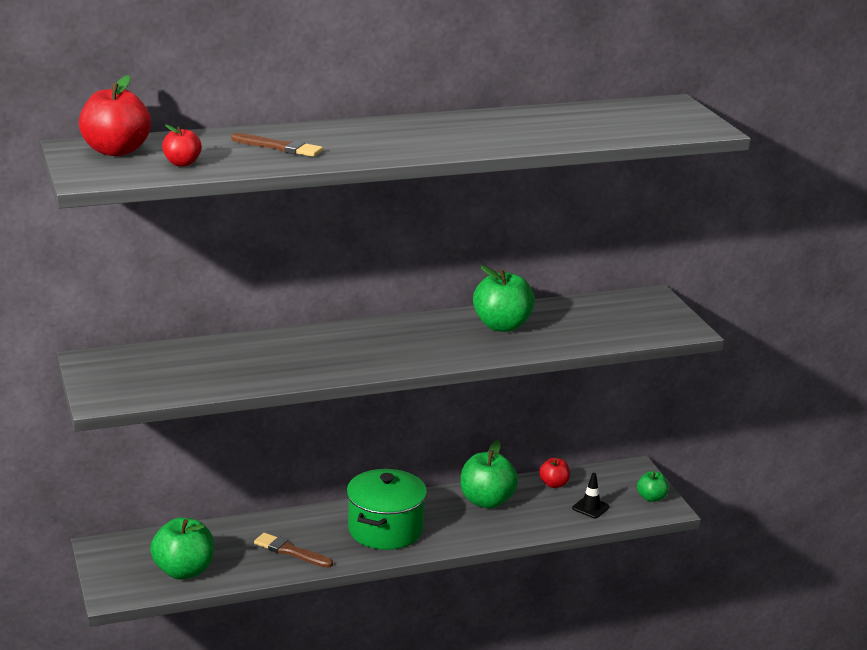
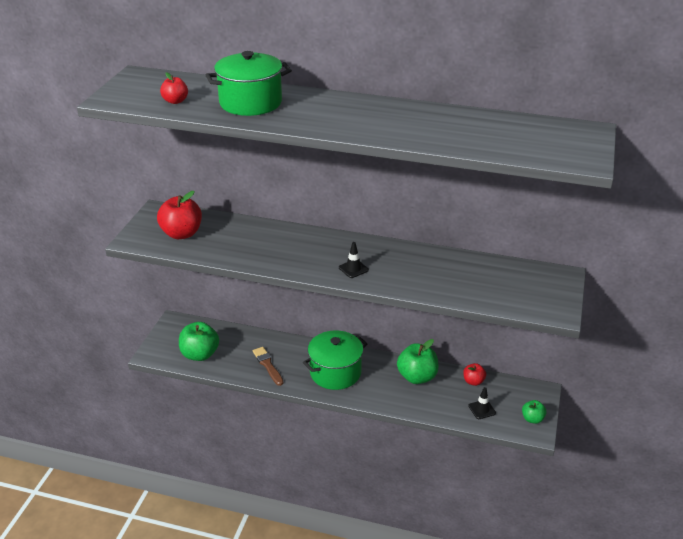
camera: 35 degrees right, 10 degrees up
red apple [79,75,151,156] -> red apple moved to [157,191,202,239]
brown brush [231,133,323,157] -> green pot [206,51,292,116]
green apple [473,265,535,332] -> none
none -> black traffic cone [339,242,369,278]

